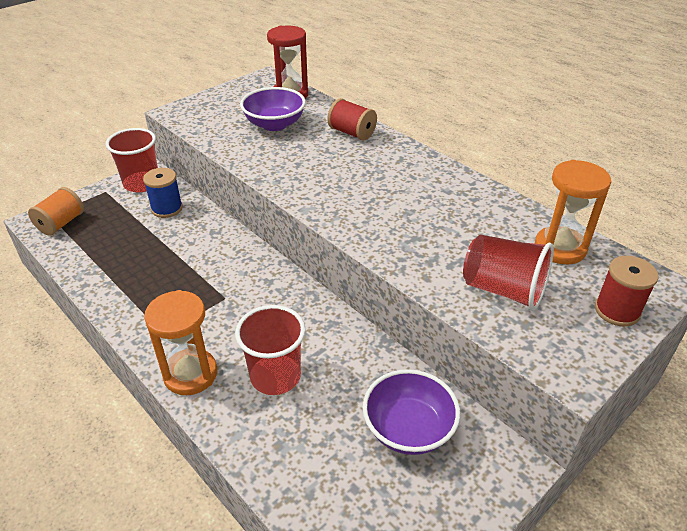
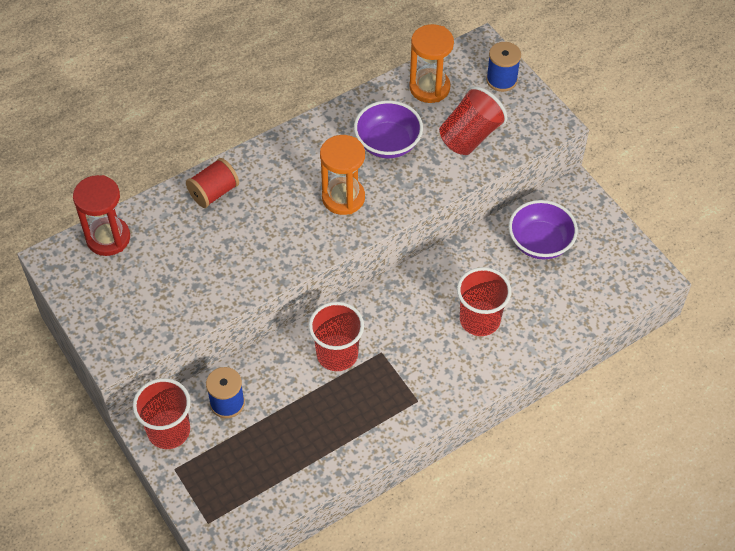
camera: 80 degrees left, 15 degrees up
orange spool [28,187,84,236] -> none
orange hourglass [144,290,217,395] -> orange hourglass moved to [320,135,365,215]
purple bowl [240,87,306,131] -> purple bowl moved to [354,100,423,158]
red spool [595,256,659,327] -> blue spool [486,42,521,92]
none -> red cup [309,302,364,371]

